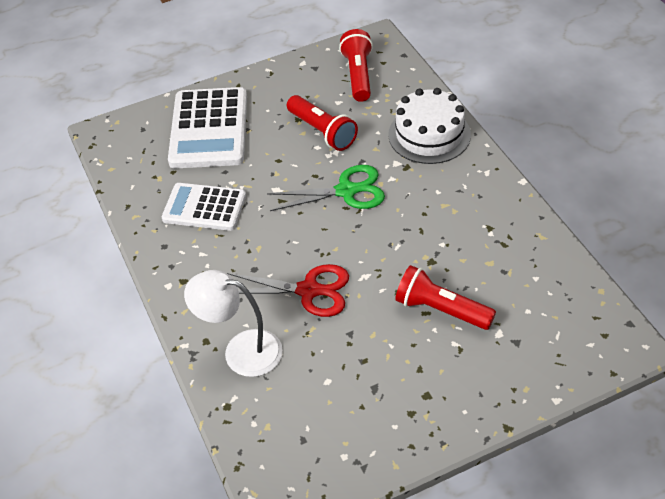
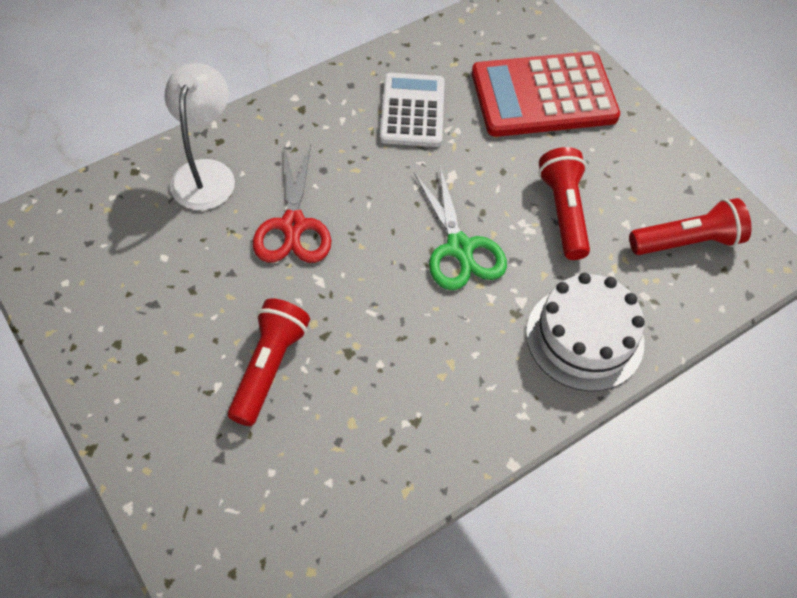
camera: 75 degrees right, 10 degrees up
white calculator [168,87,247,169] -> red calculator [472,51,620,137]
red flashlight [287,95,358,151] -> red flashlight turned 135 degrees clockwise [538,147,590,260]

